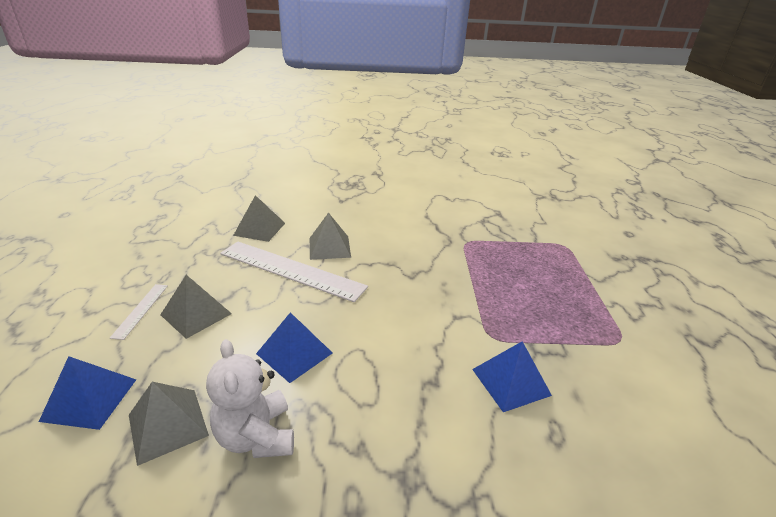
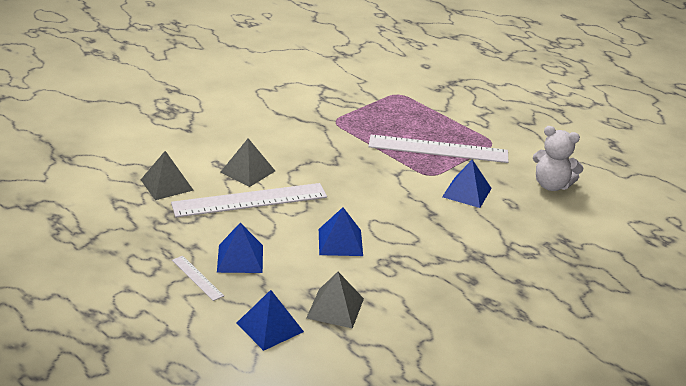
camera: 45 degrees left, 0 degrees up
grey pyramid [160,275,232,339] -> blue pyramid [217,223,263,273]
white teddy bear [206,339,294,458] -> white teddy bear moved to [533,126,584,191]
none -> white ruler [368,135,509,163]

